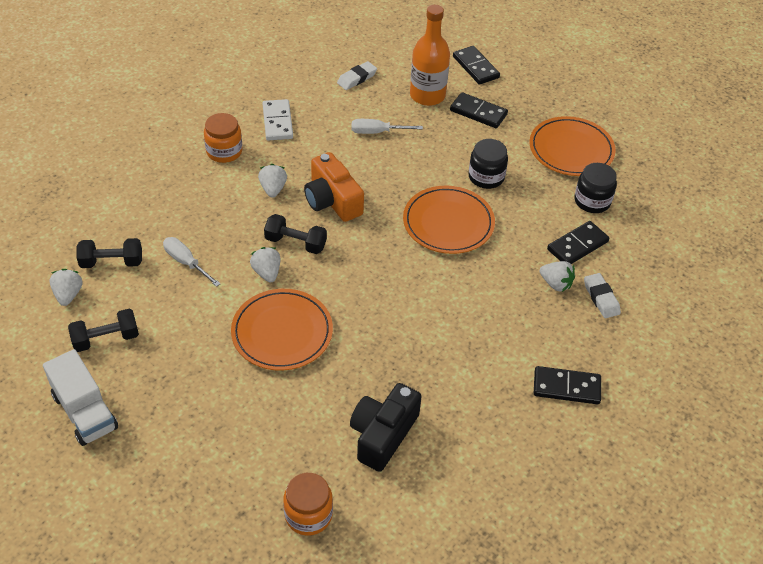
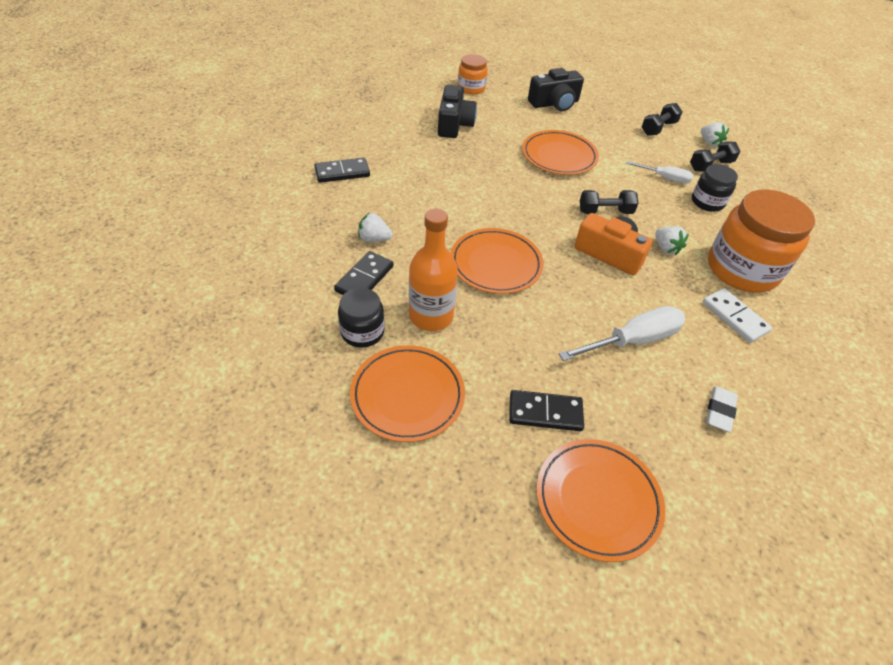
camera: 155 degrees right, 0 degrees up
white truck [43,349,118,446] -> none
orange jar [204,113,243,163] -> orange jar [708,189,815,293], size x1.92
white strawberry [250,247,281,282] -> none
white screwdriver [351,119,423,134] -> white screwdriver [559,306,686,361], size x1.63
orange bottle [410,5,450,106] -> orange bottle moved to [409,209,458,331]
black domino [453,46,500,85] -> orange plate [536,439,665,562]
black jar [468,139,508,189] -> black jar moved to [692,164,738,212]
white eraser [584,273,621,318] -> none
none -> black camera [528,68,584,111]

